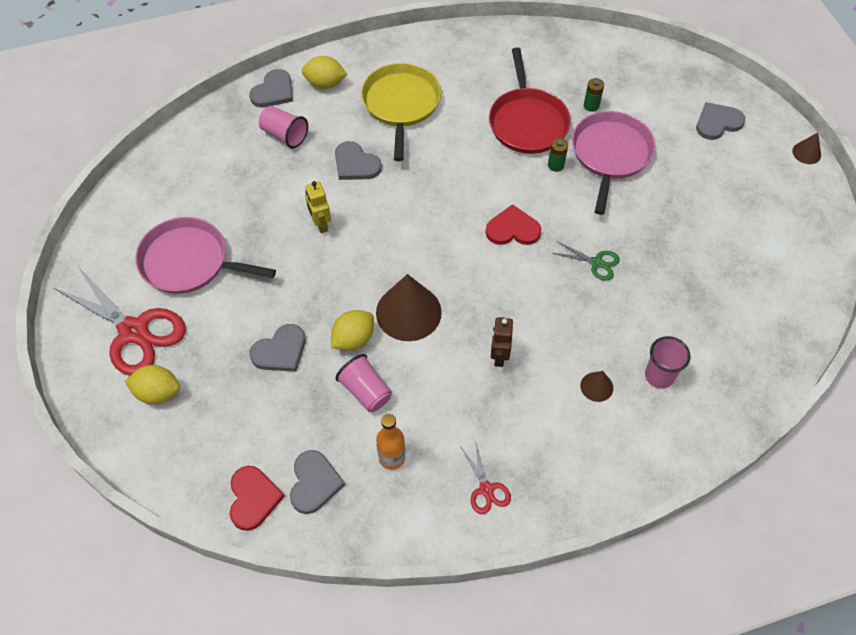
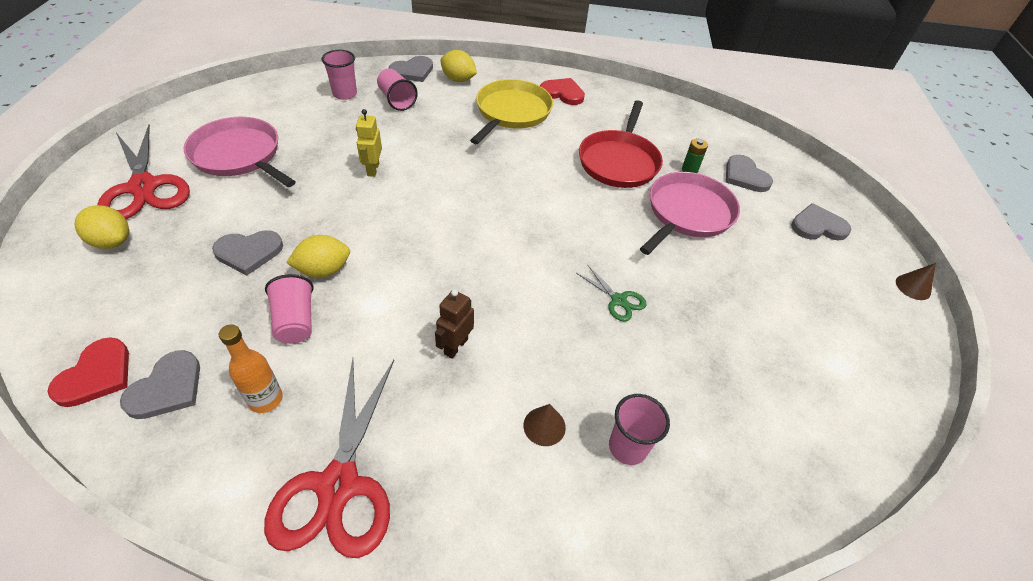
camera: 20 degrees right, 10 degrees down
grey heart [335,141,382,180] -> grey heart moved to [726,155,773,192]
brown cone [376,274,442,341] -> none
red scissors [460,444,511,514] -> red scissors [264,358,394,558], size x2.15
red heart [486,204,541,245] -> red heart moved to [540,78,585,105]
green battery [548,138,568,172] -> none
none -> pink cup [322,50,357,100]

